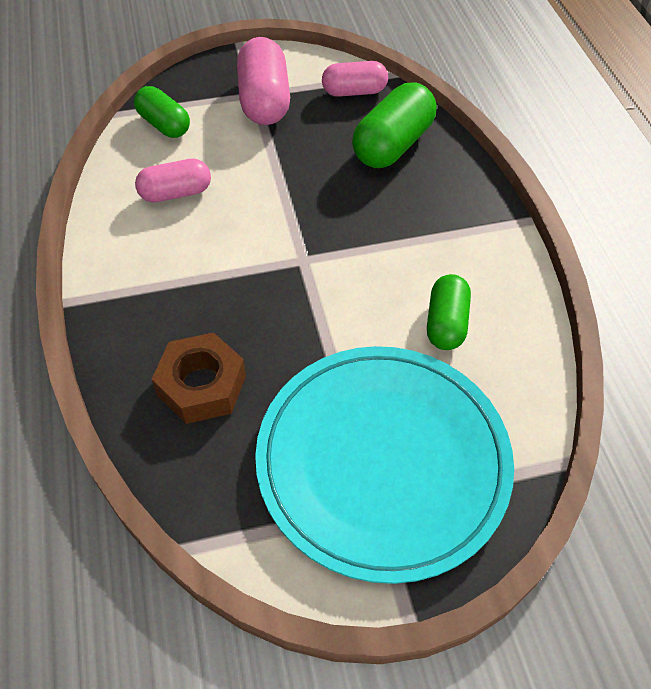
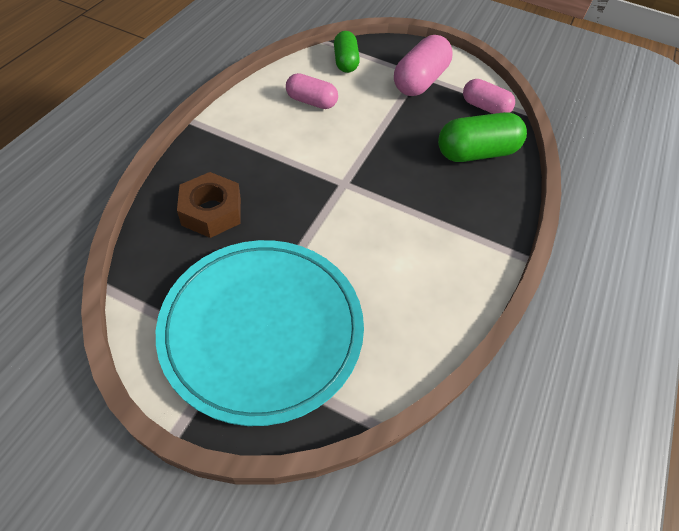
camera: 35 degrees right, 0 degrees up
green capsule [427,274,471,350] -> none

